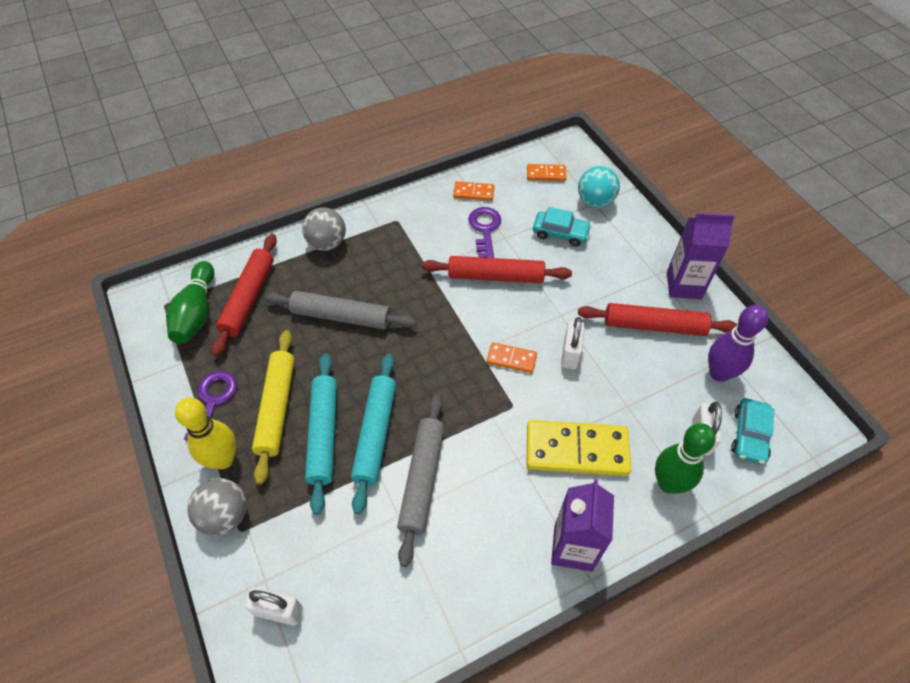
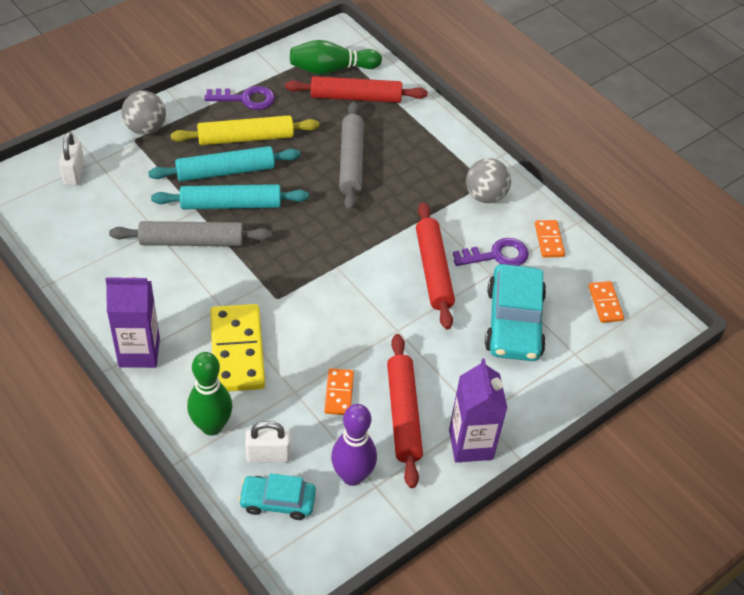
camera: 75 degrees right, 5 degrees down
yellow bowling pin [175,398,236,469] -> none
grey ball [302,207,346,251] -> grey ball moved to [466,158,511,203]
orange domino [486,342,537,373] -> orange domino moved to [324,368,354,415]
turquoise car [533,207,592,247] -> turquoise car [485,264,546,361], size x1.72
white padlock [561,317,585,369] -> none
turquoise ball [578,166,620,208] -> none

